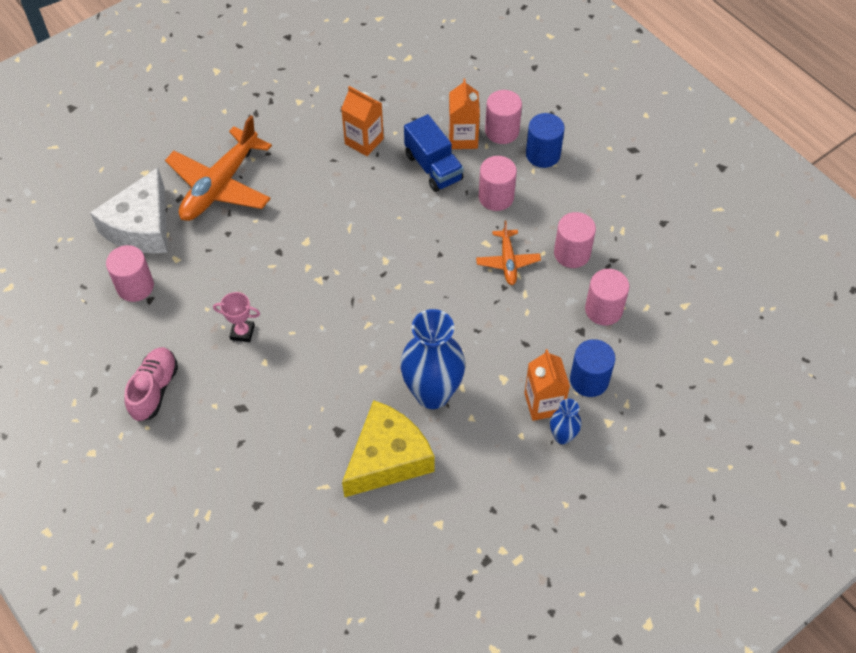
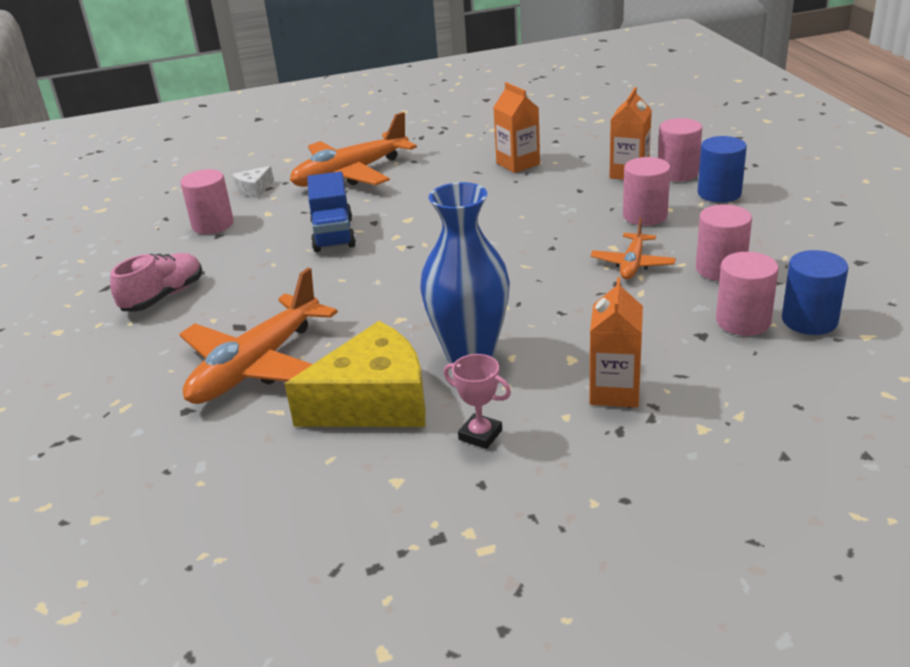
camera: 25 degrees right, 25 degrees down
white cheese [90,167,167,254] -> white cheese [232,166,274,198], size x0.45
pink trophy [213,292,260,342] -> pink trophy moved to [443,354,511,449]
blue truck [404,114,464,192] -> blue truck moved to [307,171,356,252]
blue vase [550,399,581,444] -> none
blue cylinder [570,339,615,397] -> blue cylinder moved to [782,250,849,335]
none -> orange plane [179,268,338,404]

